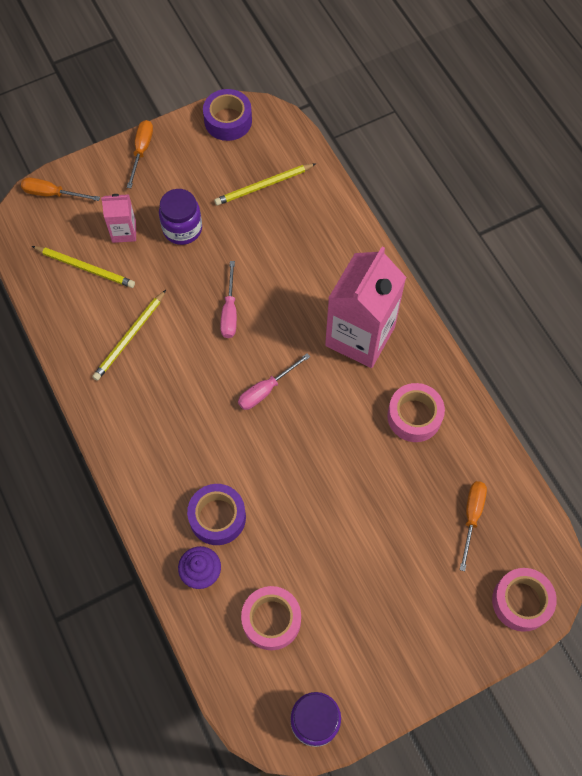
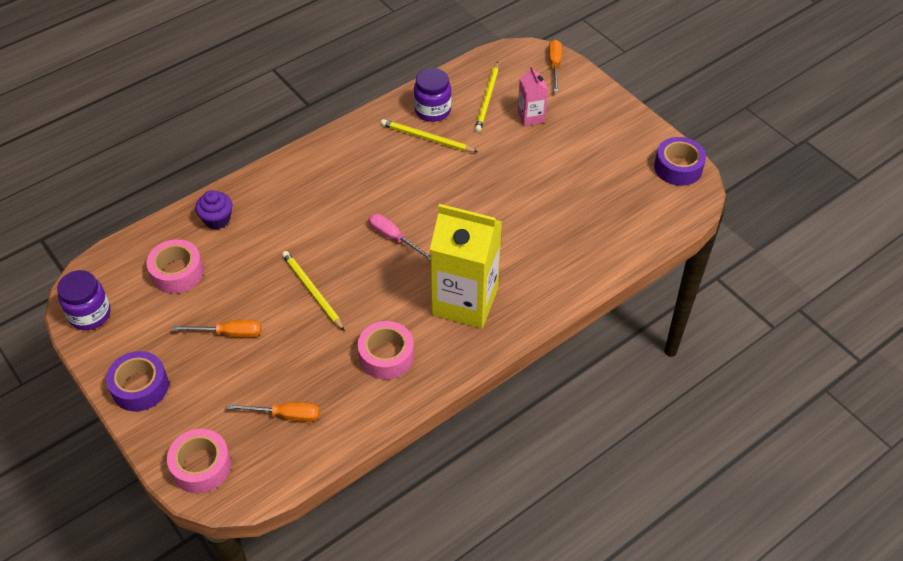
camera: 80 degrees right, 15 degrees down
orange screwdriver [127,120,153,188] -> orange screwdriver moved to [172,320,261,338]
purple jar [159,189,202,245] -> purple jar moved to [414,68,452,122]
purple tape [187,484,246,545] -> purple tape moved to [106,351,169,411]
yellow pencil [214,163,316,205] -> yellow pencil moved to [282,251,345,331]
pink screwdriver [220,261,237,338] -> none
pink carton [325,246,406,368] -> yellow carton [430,204,502,329]

